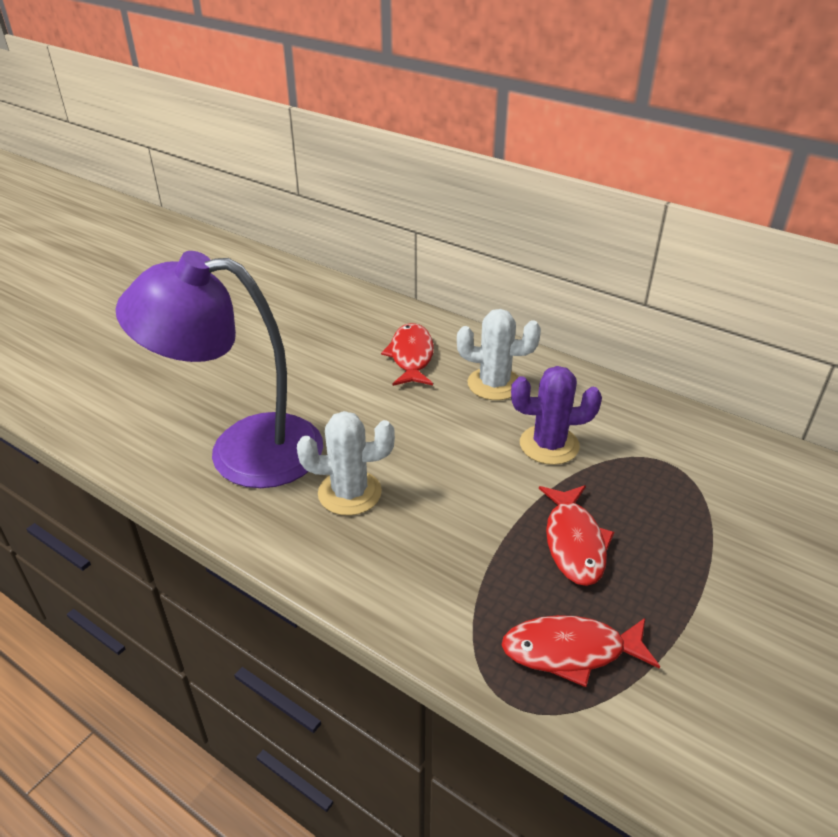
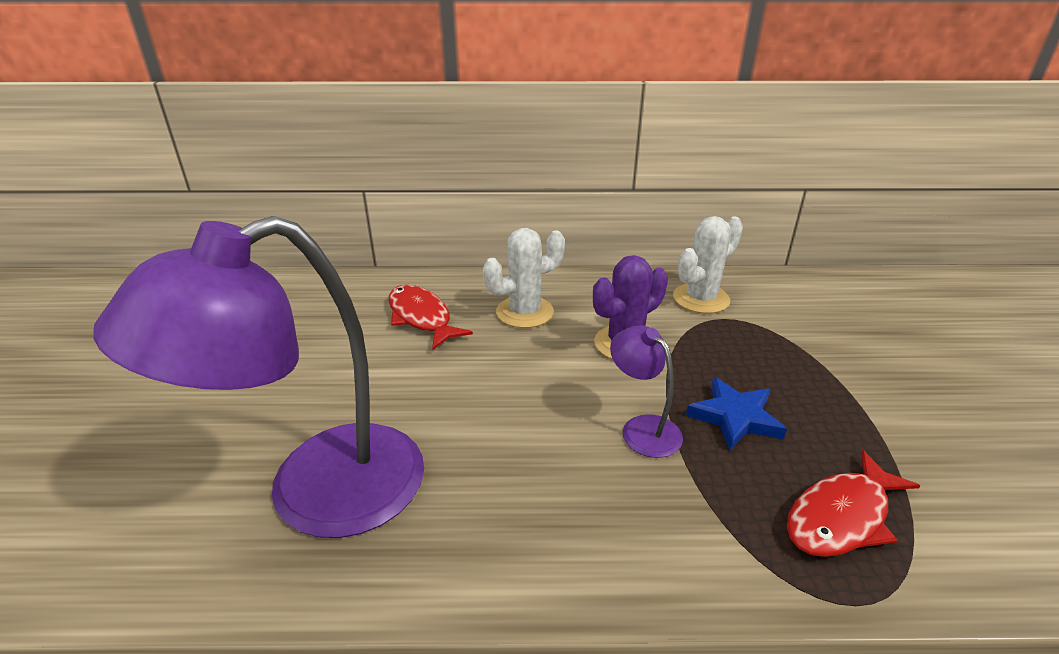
camera: 35 degrees left, 5 degrees down
white cactus [297,411,395,516] -> white cactus moved to [673,216,743,314]
red fish [539,485,614,586] -> blue star [686,377,787,450]
none -> purple lamp [610,326,683,458]

